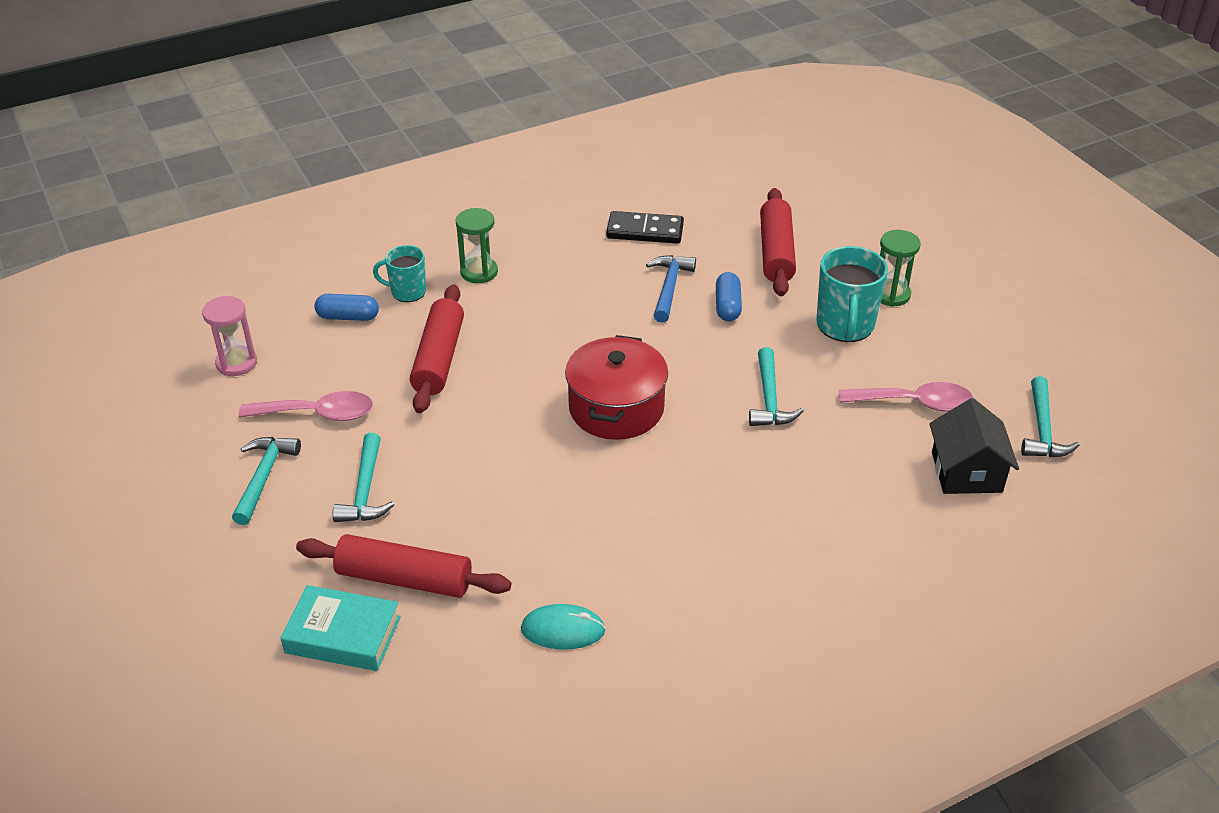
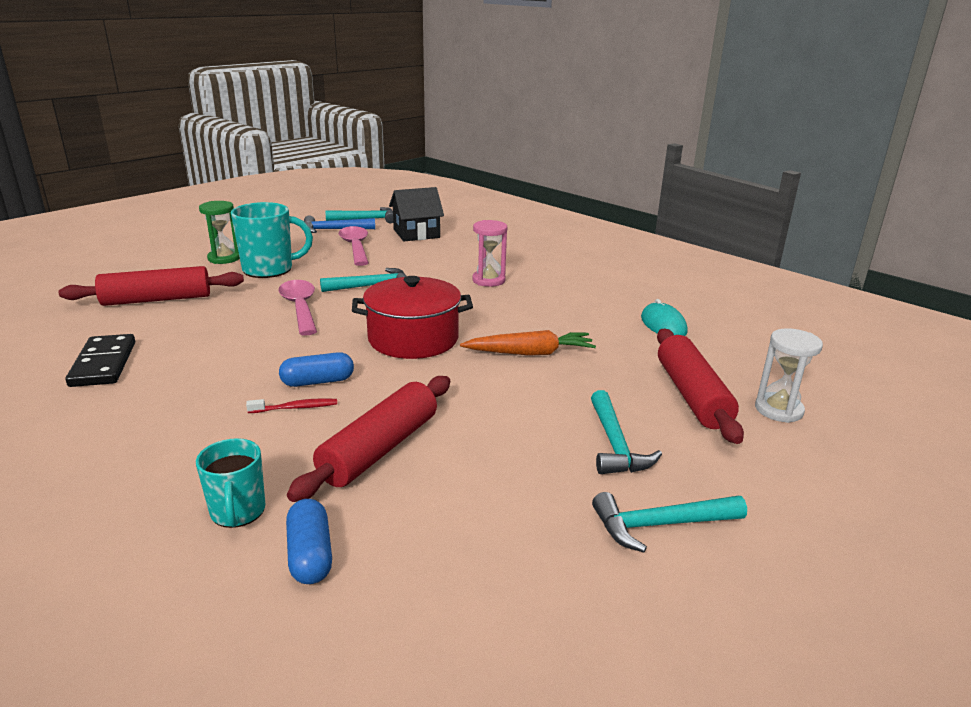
camera: 110 degrees left, 15 degrees down
pink hourglass [202,296,257,376] -> pink hourglass moved to [472,220,507,287]
pink spoon [239,391,373,421] -> pink spoon moved to [279,280,317,336]
turquoise book [281,585,401,671] -> white hourglass [755,328,823,423]
turquoise hammer [332,433,394,522] -> turquoise hammer turned 105 degrees clockwise [591,390,662,474]
red rolling pin [410,284,464,413] -> red rolling pin turned 45 degrees counterclockwise [287,376,450,502]
green hourglass [456,208,498,283] -> none
blue hammer [646,255,696,323] -> blue hammer moved to [304,215,375,233]
blue capsule [716,272,742,321] -> blue capsule moved to [279,352,354,387]
none -> red toothbrush [246,398,337,413]
none -> orange carrot [460,330,596,356]

